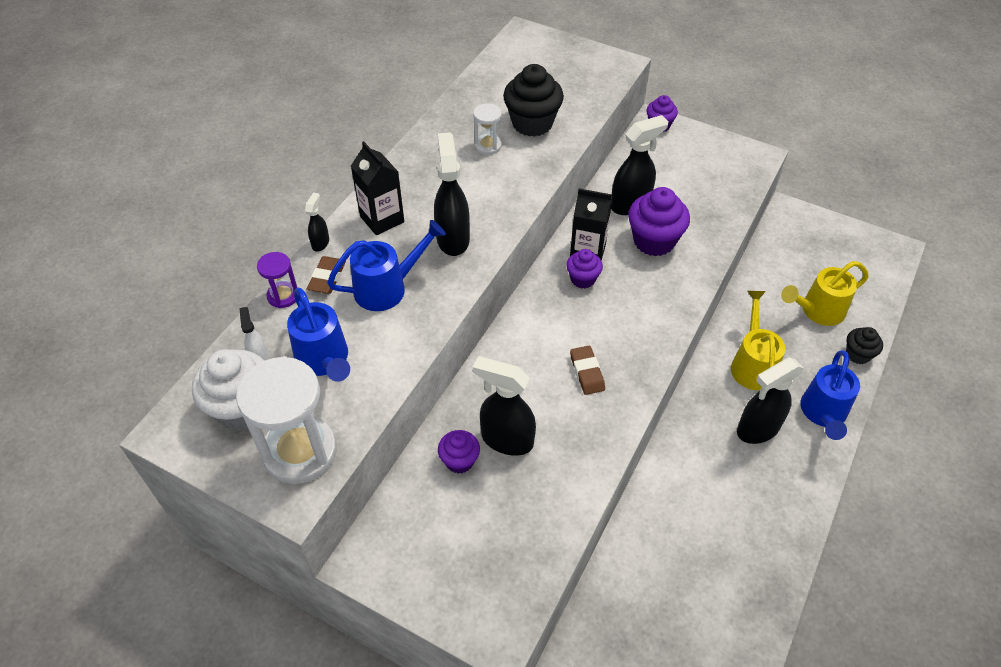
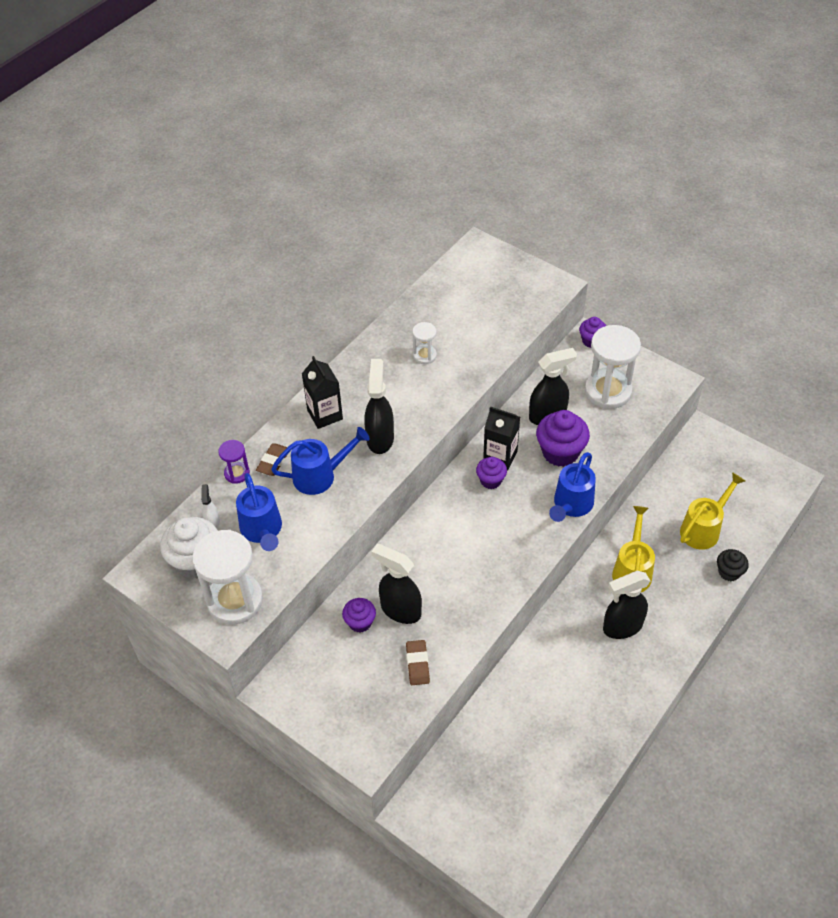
camera: 10 degrees right, 0 degrees up
black spray bottle [305,193,329,252] -> none
black cupcake [503,64,564,137] -> none
brown eraser [570,346,605,395] -> brown eraser moved to [406,640,430,685]
yellow watering can [781,261,869,326] -> yellow watering can turned 150 degrees clockwise [680,472,745,550]
blue watering can [800,350,860,440] -> blue watering can moved to [549,452,596,522]
none -> white hourglass [585,325,641,409]

